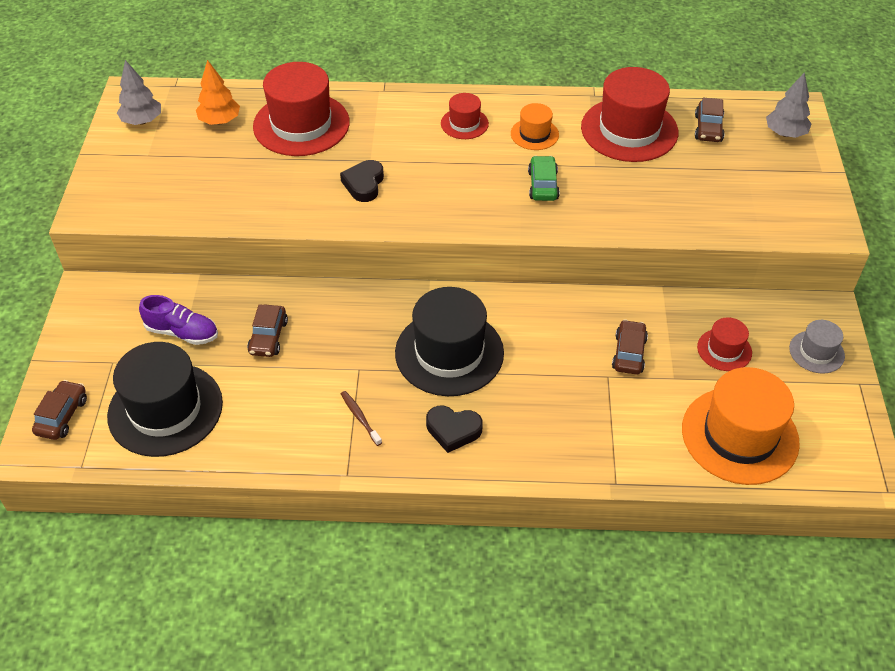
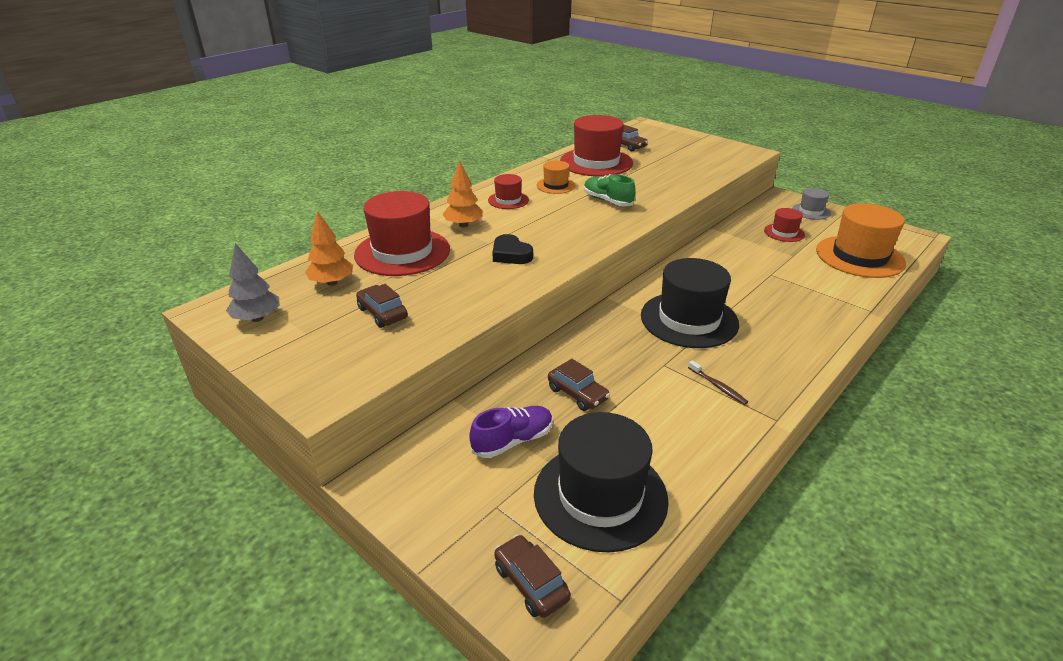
camera: 50 degrees left, 15 degrees down
brown toothbrush [341,391,382,446] -> brown toothbrush turned 135 degrees counterclockwise [688,360,748,405]
black heart [426,406,483,453] -> none
green car [528,156,560,201] -> green shoe [584,174,636,206]
brown car [612,319,648,375] -> brown car moved to [356,284,408,328]
grey tree [766,72,812,138] -> none
none -> orange tree [442,160,483,227]

